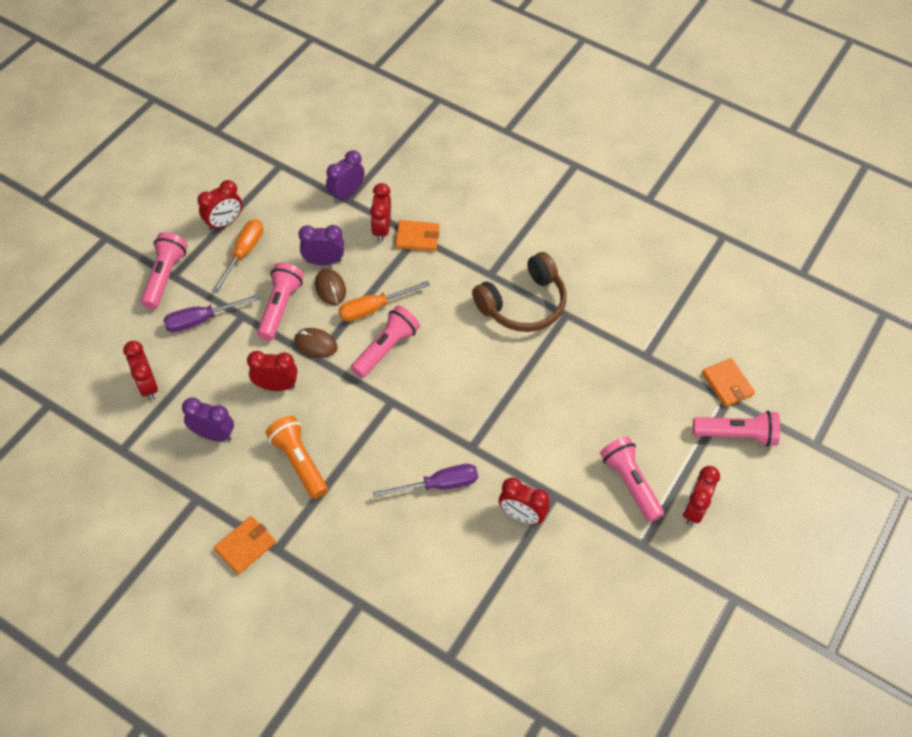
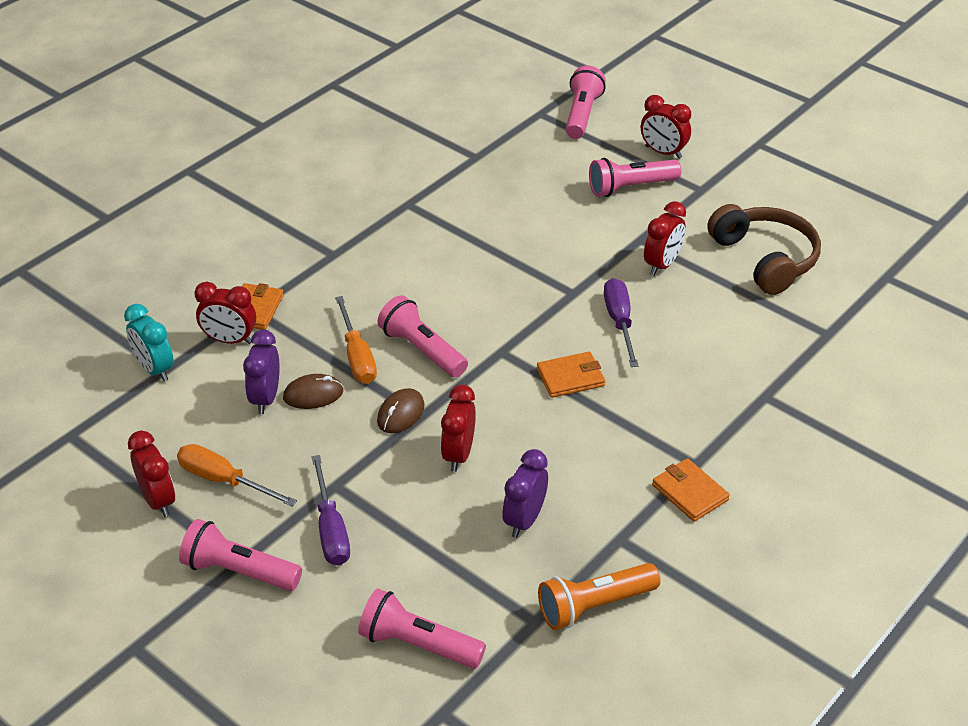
camera: 80 degrees left, 15 degrees down
red clock [123,341,158,400] -> none
pink flashlight [257,262,304,341] -> pink flashlight moved to [358,588,486,669]
orange flashlight [266,416,328,499] -> orange flashlight moved to [538,563,660,630]
purple clock [326,150,365,203] -> turquoise clock [124,304,174,382]
brown headphones [472,252,566,332] -> brown headphones moved to [707,204,821,295]
orange wallet [702,358,755,407] -> orange wallet moved to [537,352,605,398]

